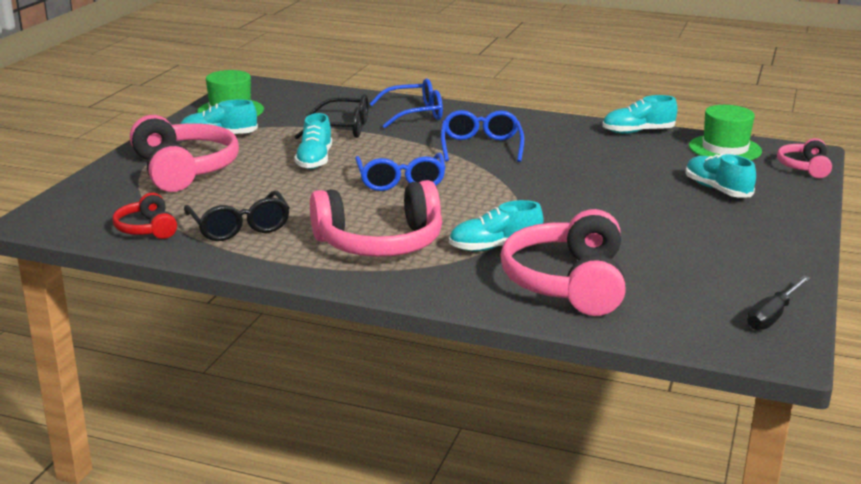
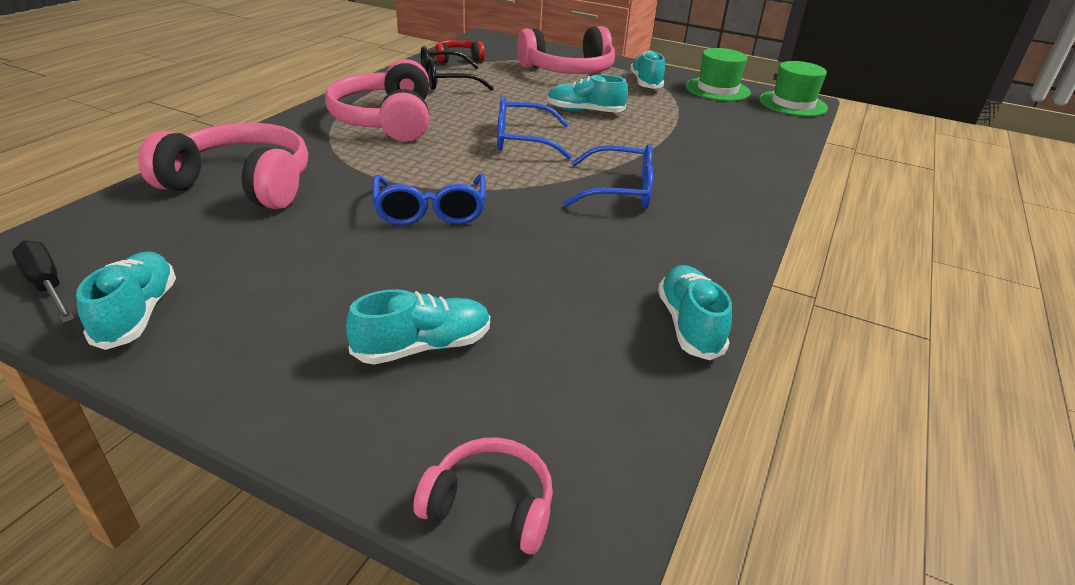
camera: 95 degrees right, 10 degrees up
black glasses [294,94,368,139] -> none
blue glasses [369,78,443,128] -> blue glasses moved to [372,174,486,225]
turquoise shoe [449,200,543,251] -> turquoise shoe moved to [76,251,176,350]
green hat [689,105,762,160] -> green hat moved to [759,61,828,117]

